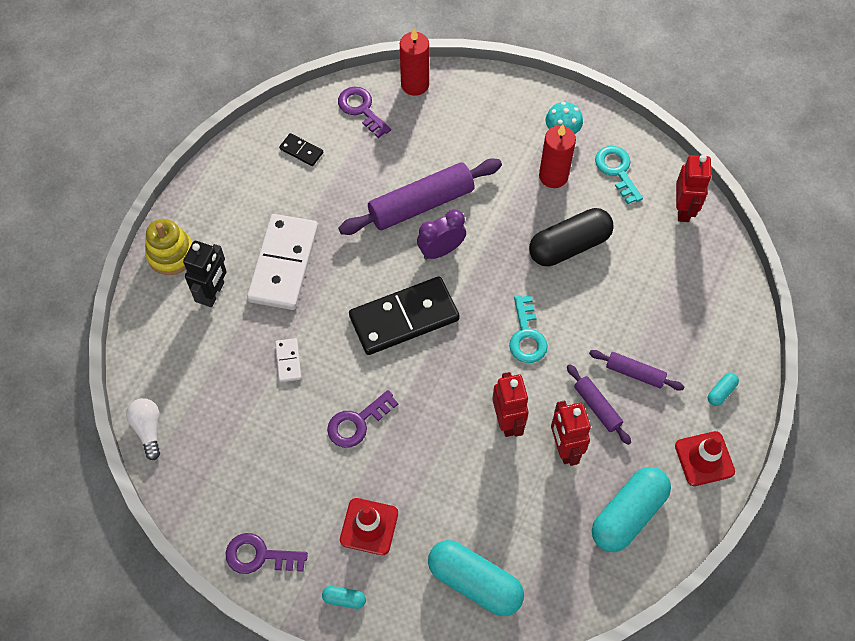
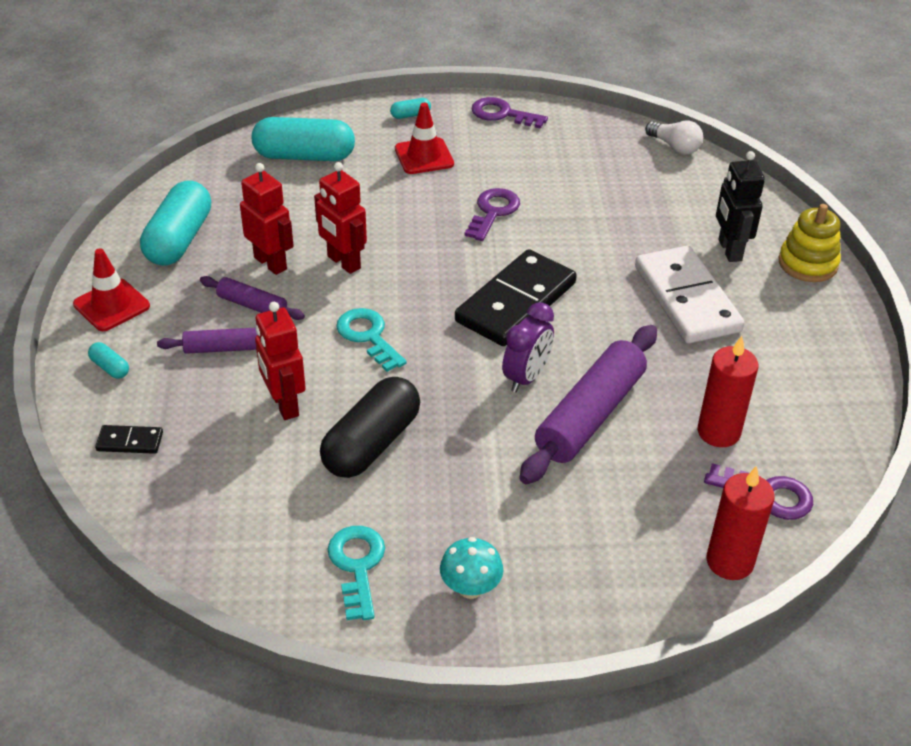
camera: 150 degrees right, 20 degrees down
purple key [226,533,308,574] -> purple key turned 135 degrees counterclockwise [471,97,548,129]
white domino [275,338,301,382] -> none
black domino [279,133,323,166] -> black domino moved to [95,425,163,454]
red candle [539,125,576,188] -> red candle moved to [697,336,759,447]
turquoise key [595,146,643,204] -> turquoise key turned 135 degrees counterclockwise [328,526,385,620]
red robot [676,155,712,222] -> red robot moved to [255,302,306,420]
turquoise capsule [708,373,739,406] -> turquoise capsule turned 60 degrees counterclockwise [88,342,129,379]

